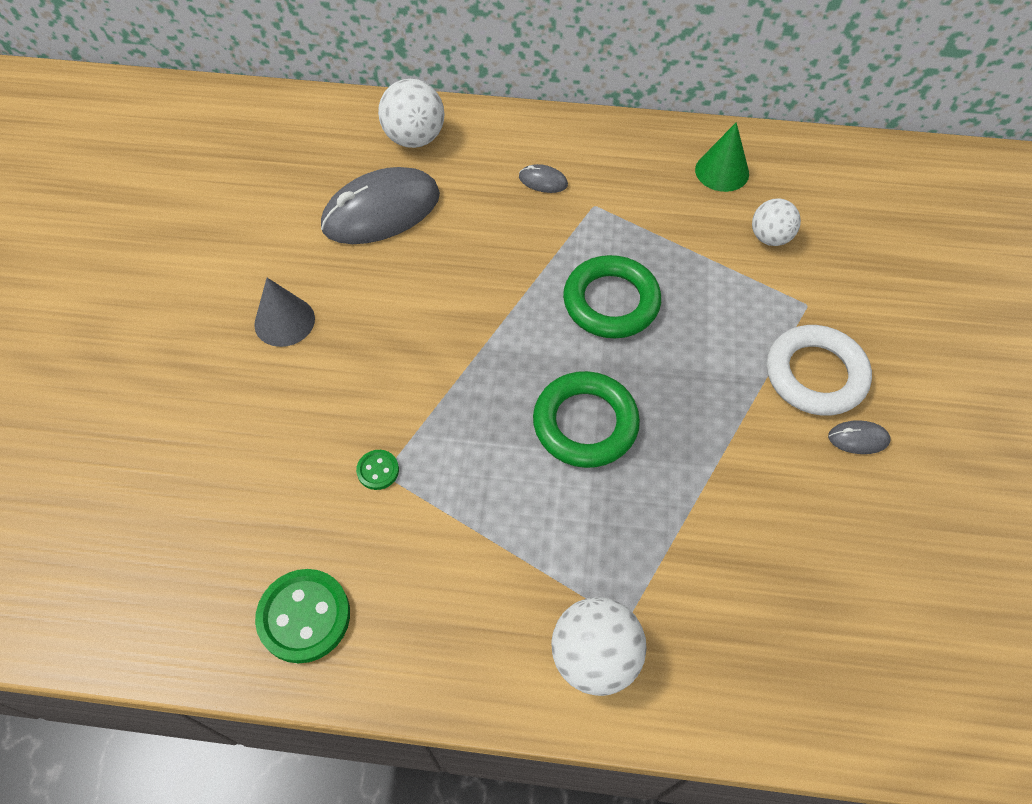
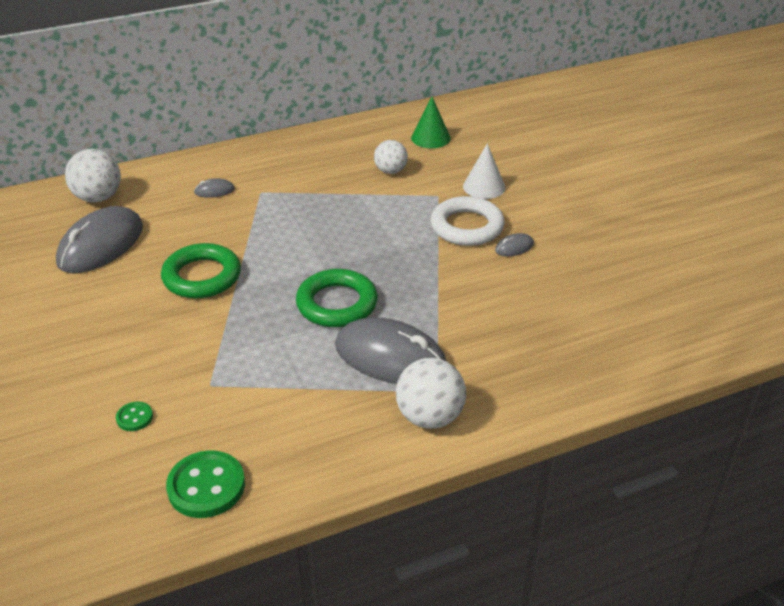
camera: 30 degrees left, 20 degrees down
grey cone [254,278,315,347] -> none
green button [356,450,399,490] -> green button moved to [116,402,153,431]
green ring [563,255,661,338] -> green ring moved to [161,243,241,299]
green cone [695,122,749,192] -> green cone moved to [411,97,451,148]
none -> grey mouse [335,317,446,384]
none -> white cone [463,143,505,199]

